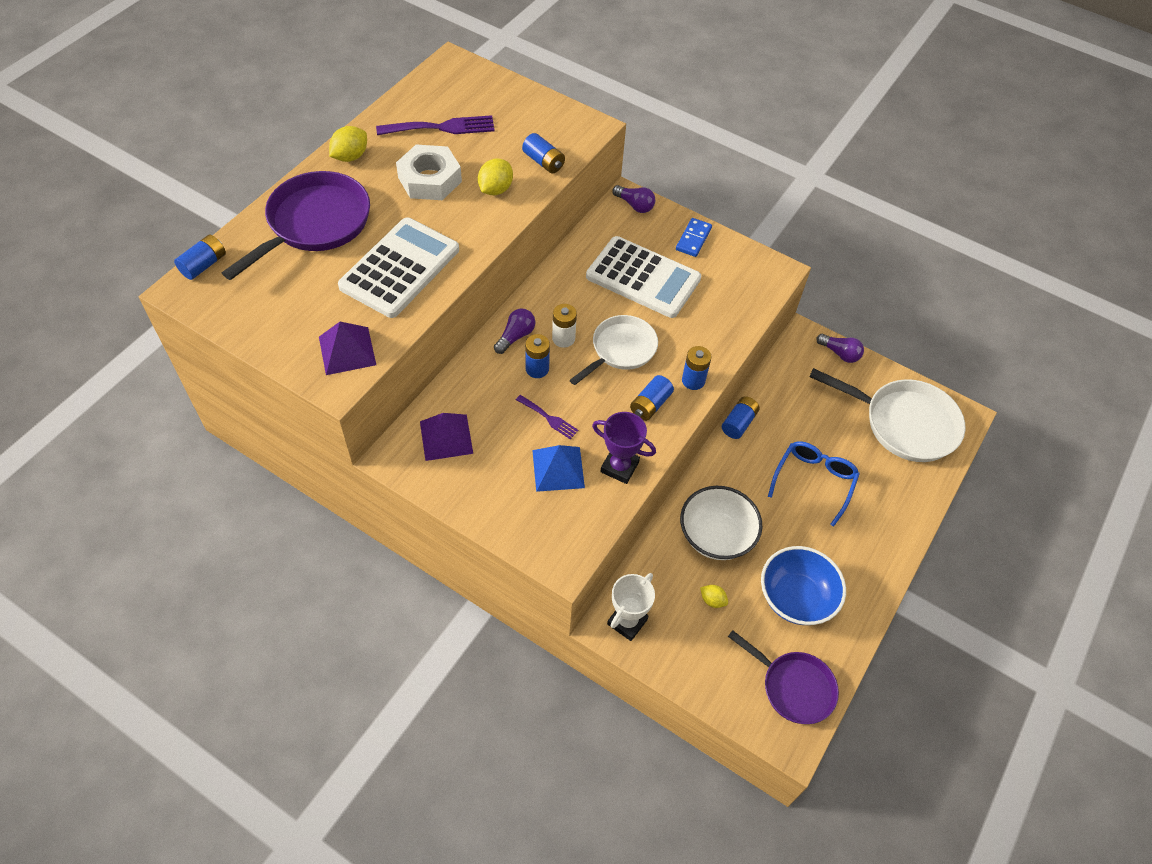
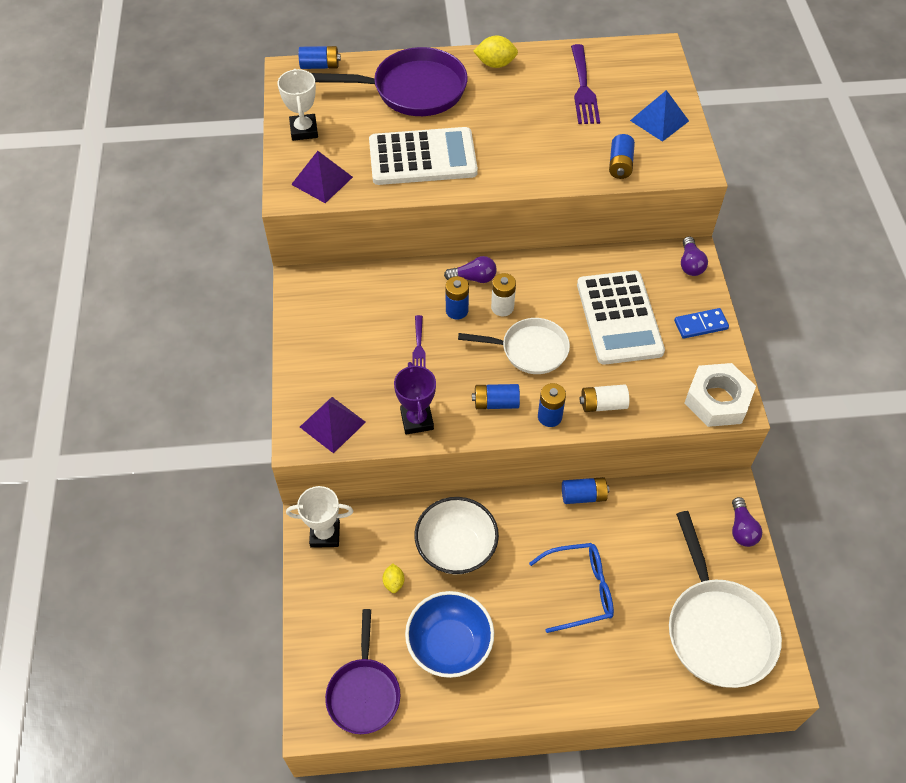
camera: 55 degrees right, 0 degrees up
purple fork [376,115,495,135] -> purple fork turned 45 degrees clockwise [571,44,600,124]
white nut [396,145,462,200] -> white nut moved to [684,363,756,427]
purple pyramid [420,413,473,461] -> purple pyramid moved to [300,397,366,453]
yellow lemon [478,159,513,195] -> none
blue pyramid [532,445,585,492] -> blue pyramid moved to [630,90,689,142]
none -> white trophy [277,69,318,141]
none -> white battery [580,385,629,412]

